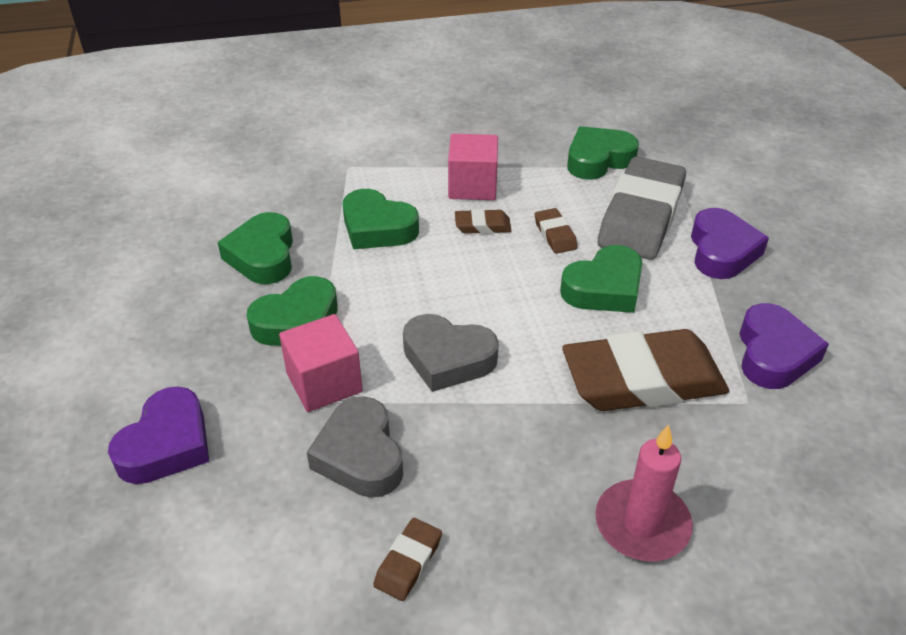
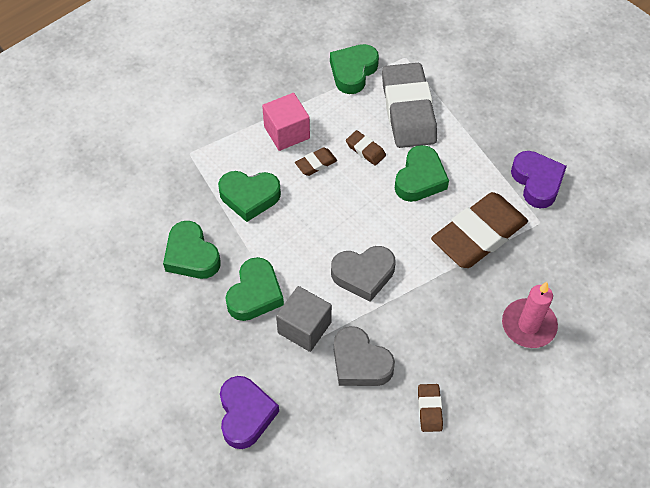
camera: 30 degrees left, 15 degrees up
pink cube [279,314,363,412] -> grey cube [276,286,332,352]
purple heart [691,208,769,279] -> none

